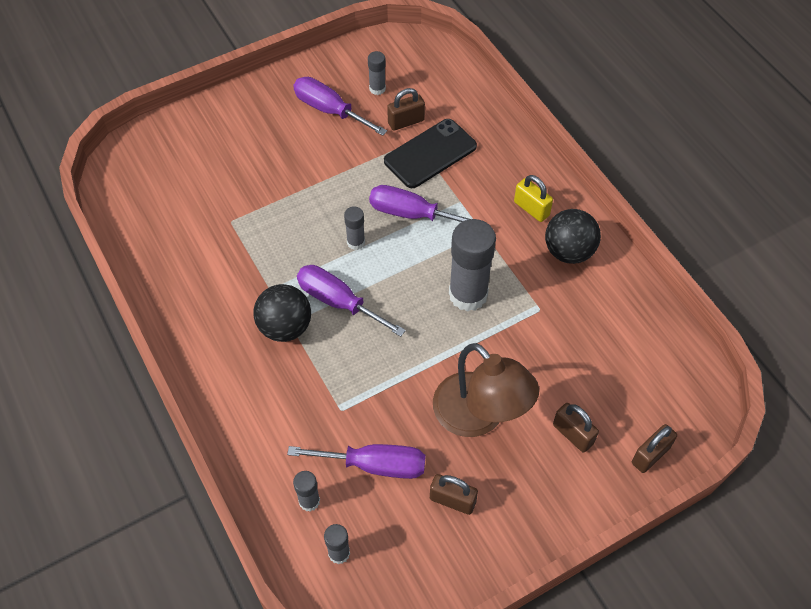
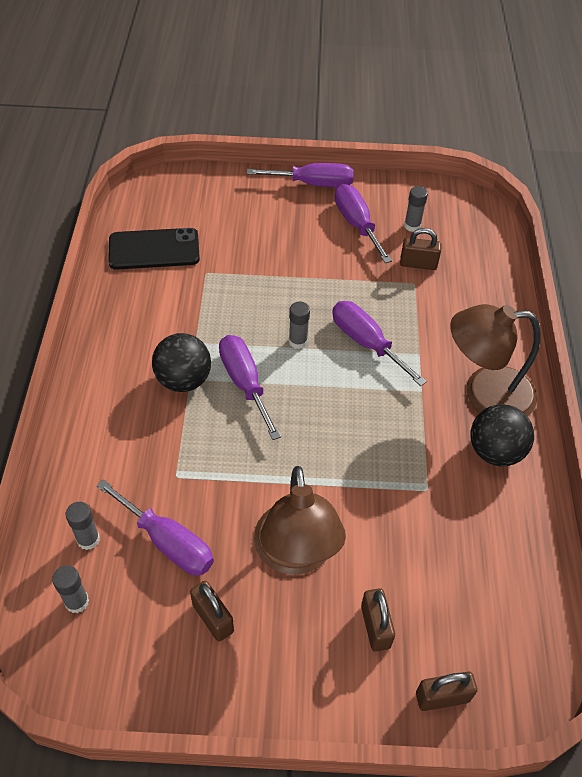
camera: 30 degrees right, 5 degrees down
black phone [384,119,477,188] -> black phone moved to [108,228,200,270]
grey glue stick [449,219,496,312] -> none
yellow padlock [514,175,553,222] -> brown lamp [450,304,541,416]
none -> purple screwdriver [247,163,354,187]

